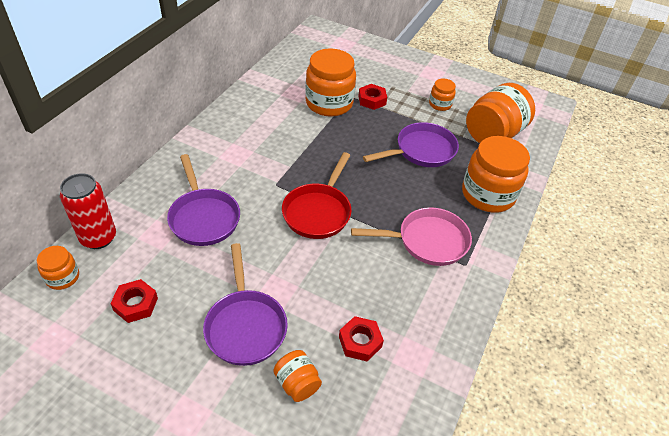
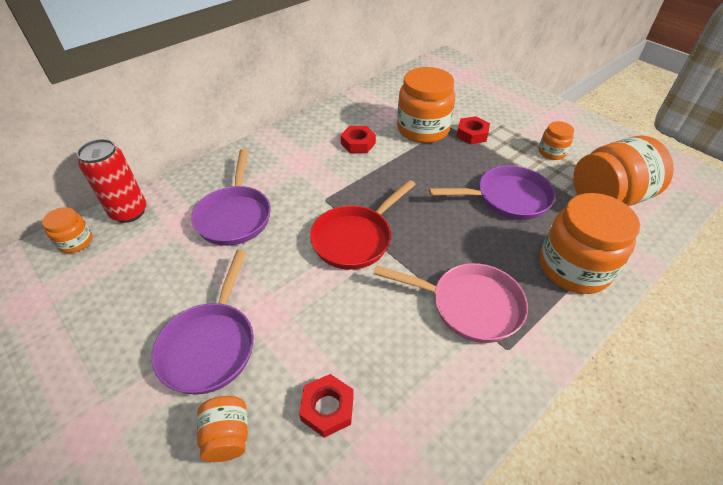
camera: 25 degrees right, 0 degrees up
red nut [110,279,158,323] -> red nut moved to [340,126,376,153]

